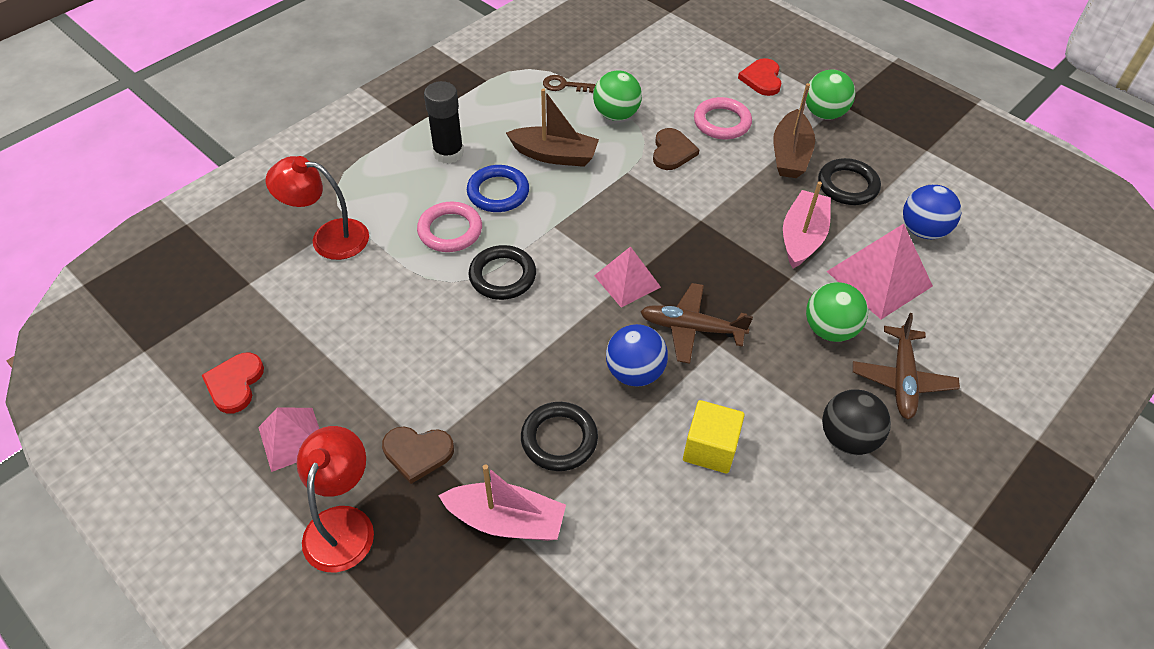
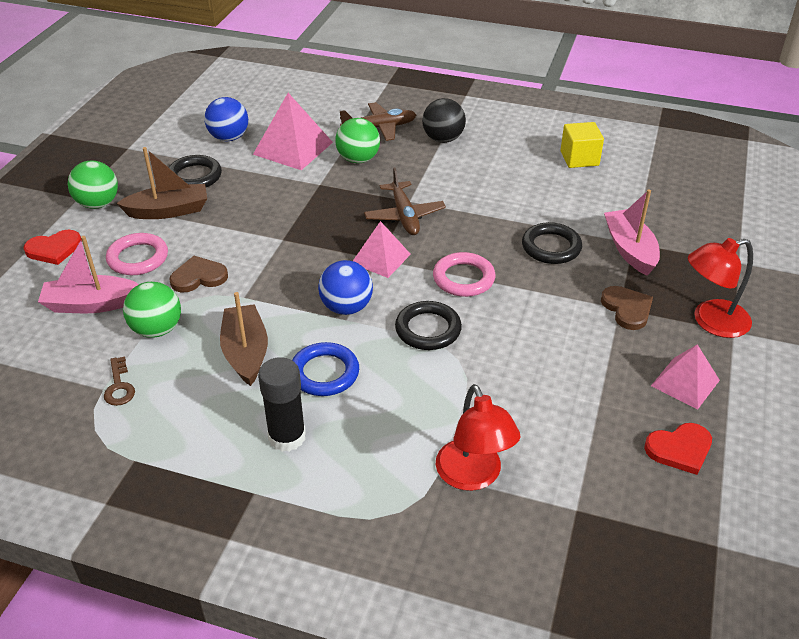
camera: 115 degrees left, 10 degrees down
pink ring [417,202,482,252] -> pink ring moved to [433,252,495,297]
blue ball [606,324,668,387] -> blue ball moved to [318,260,373,315]
yellow cube [683,400,745,474] -> yellow cube moved to [560,122,604,168]
pink boat [783,181,831,268] -> pink boat moved to [38,236,139,313]

